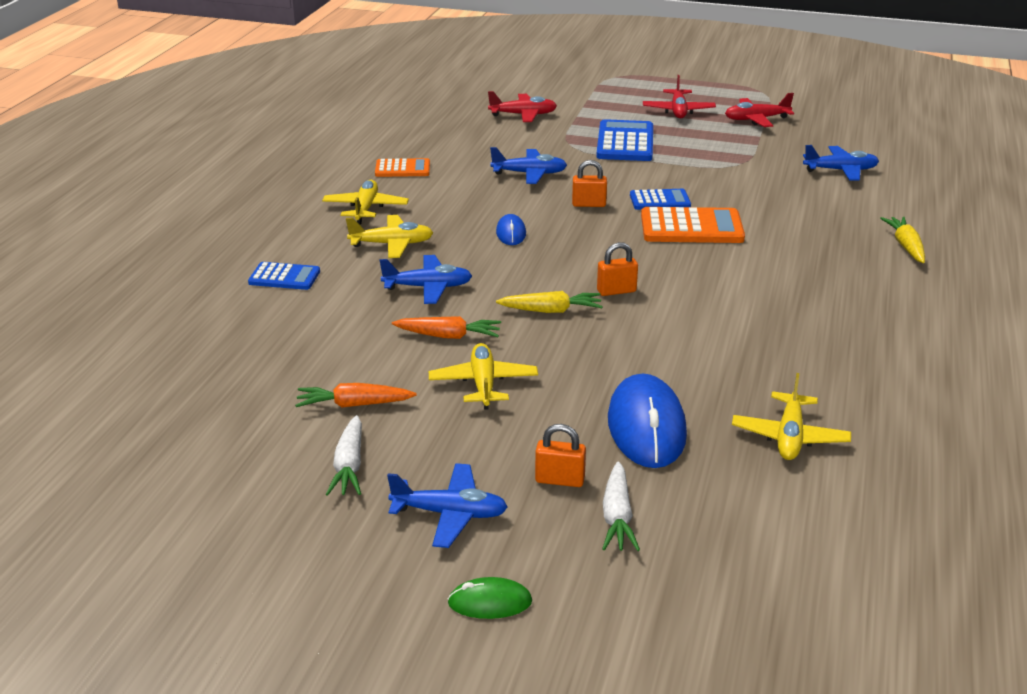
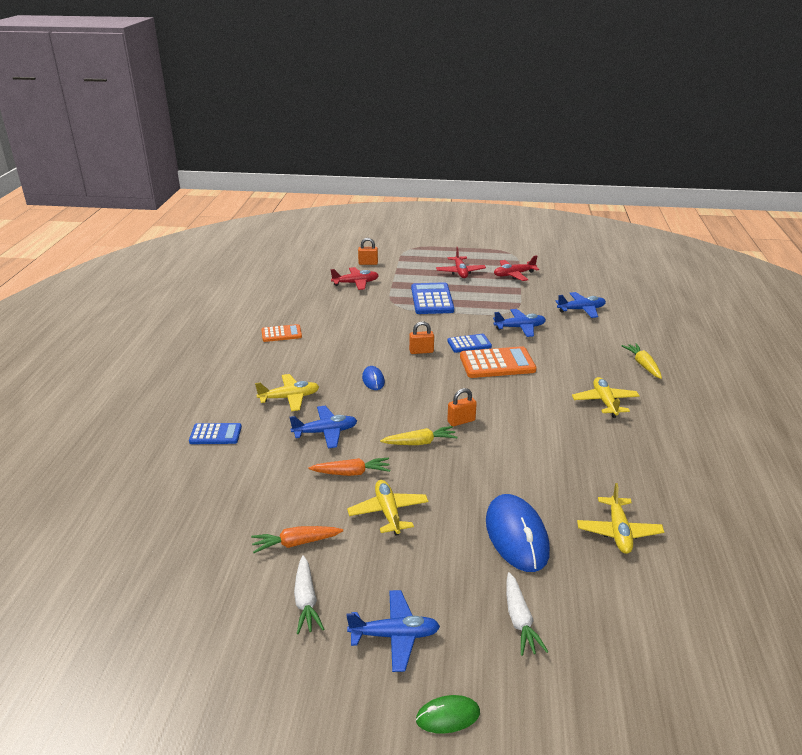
camera: 10 degrees left, 0 degrees up
yellow plane [322,180,409,225] -> yellow plane moved to [572,377,640,418]
blue plane [490,147,567,184] -> blue plane moved to [493,309,546,337]
orange padlock [535,424,586,487] -> orange padlock moved to [358,238,378,265]

